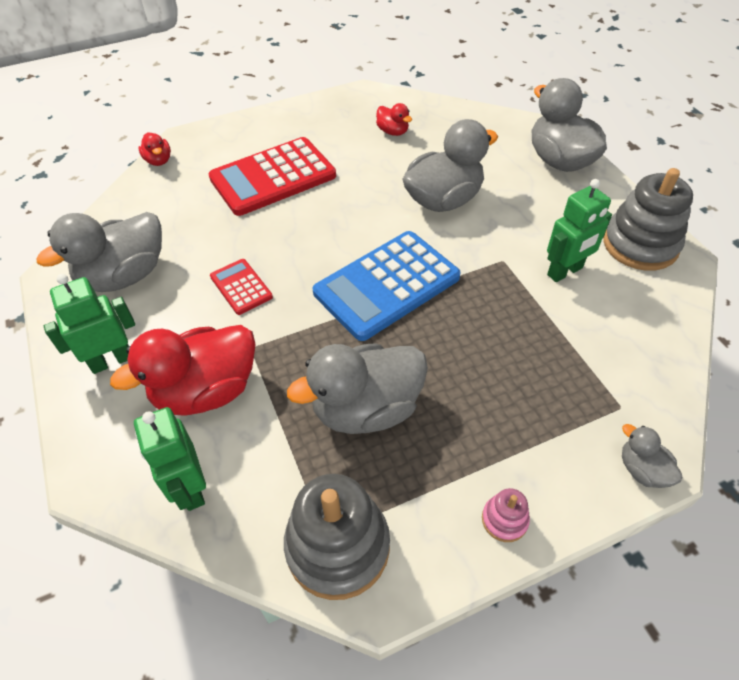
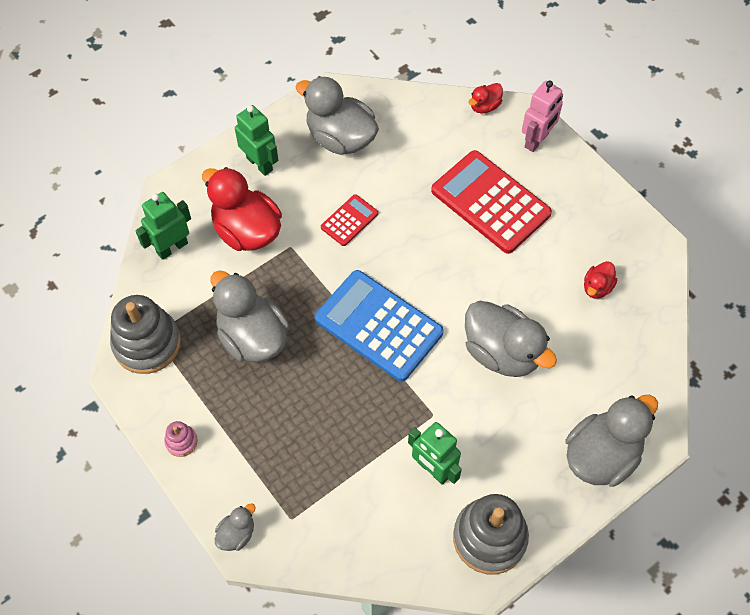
camera: 75 degrees right, 10 degrees up
none -> pink robot [522,80,563,152]

